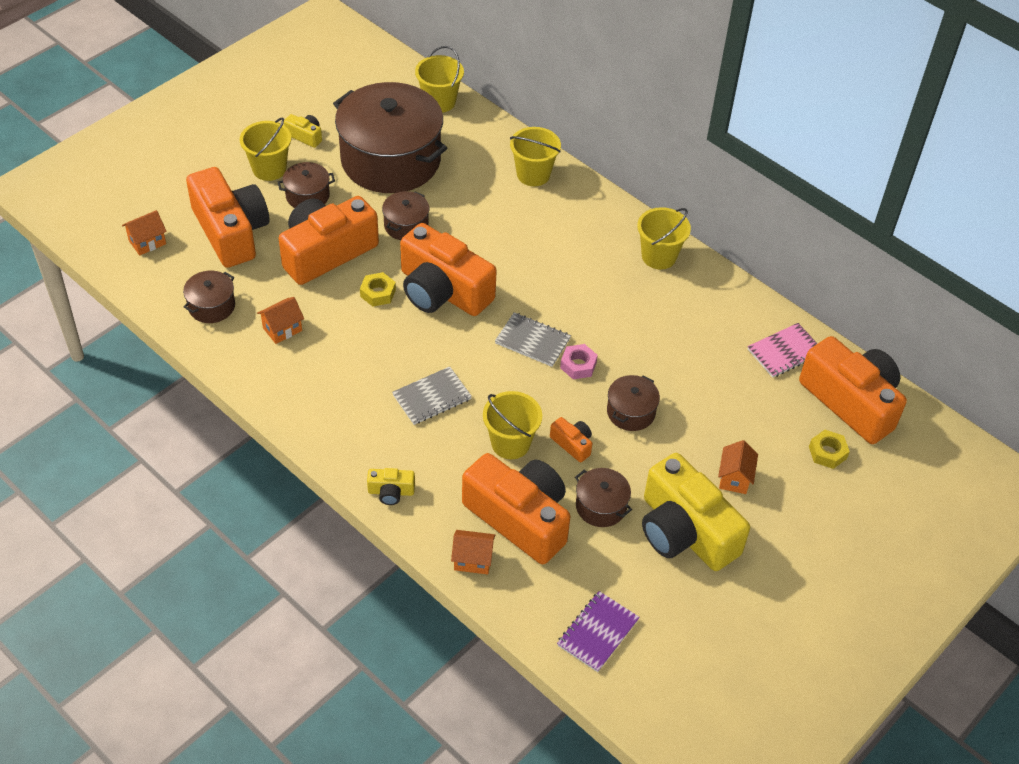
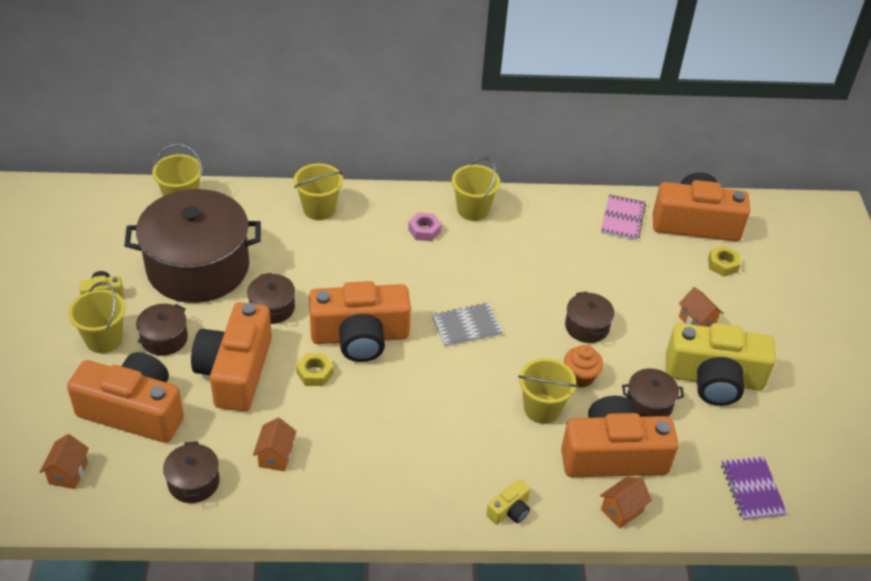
camera: 45 degrees left, 5 degrees down
grey notebook [392,366,472,425] -> none
orange camera [550,417,592,462] -> orange cupcake [564,345,603,388]
pink nut [560,344,598,379] -> pink nut moved to [408,213,441,241]

